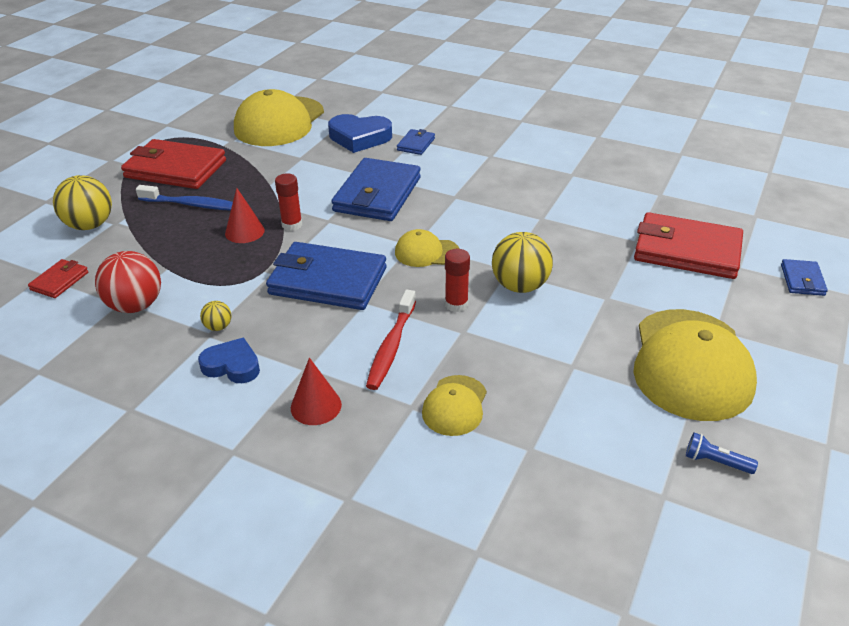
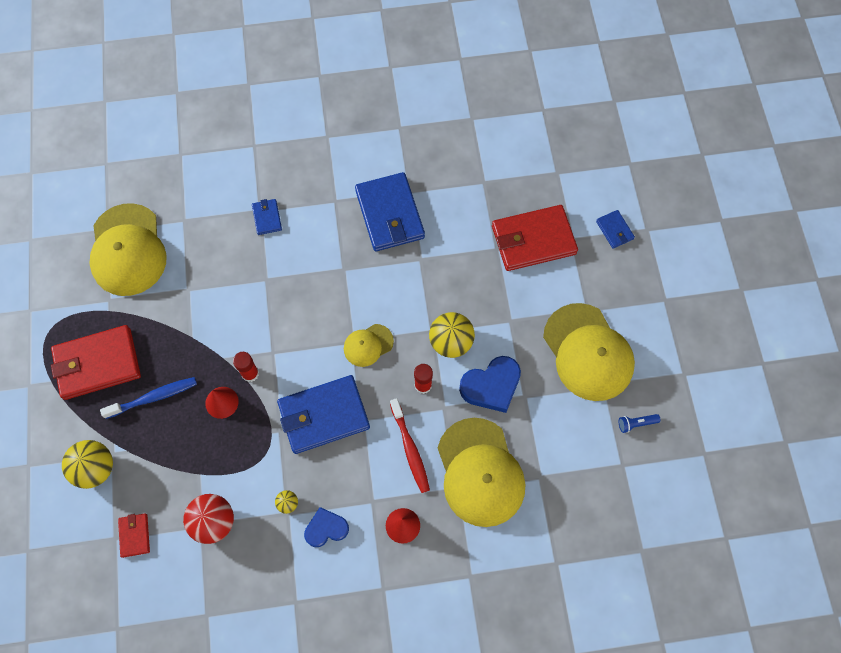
camera: 35 degrees left, 30 degrees up
blue heart [328,114,392,153] -> blue heart moved to [459,356,521,413]
blue wallet [331,158,421,221] -> blue wallet moved to [355,172,425,251]
yellow cap [422,375,487,436] -> yellow cap [438,418,526,527], size x2.02

